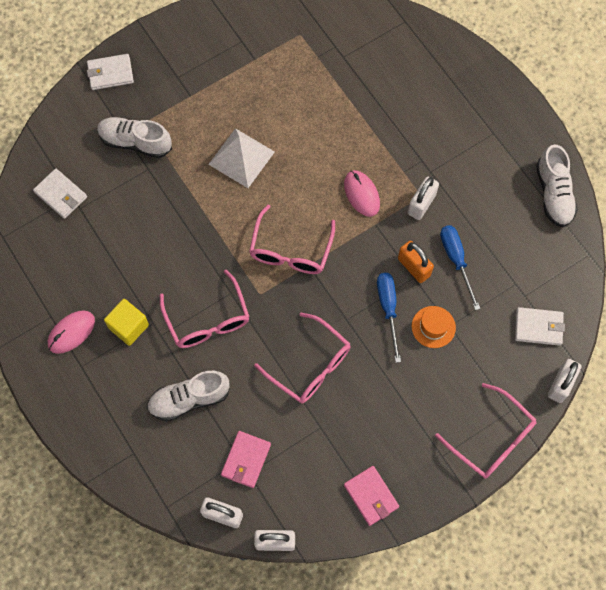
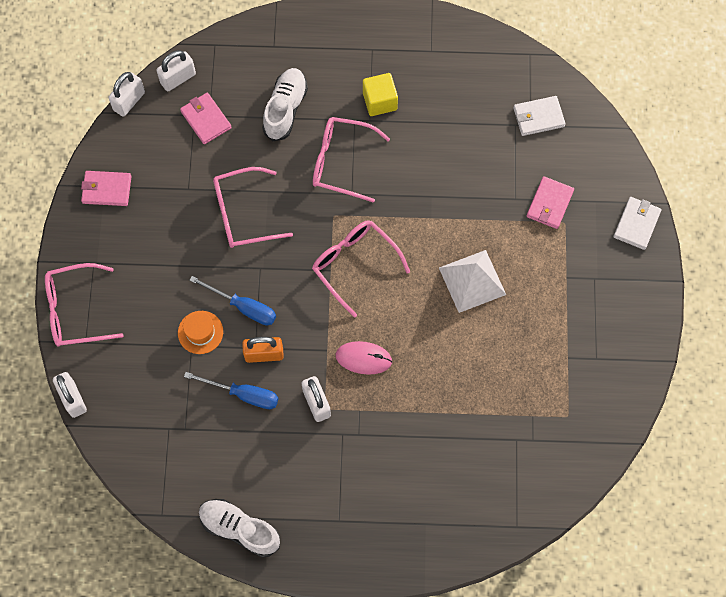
camera: 125 degrees right, 0 degrees up
pink mouse [48,310,95,354] -> none
white shoe [97,117,172,158] -> pink wallet [527,176,574,229]
white wallet [515,307,565,346] -> none

